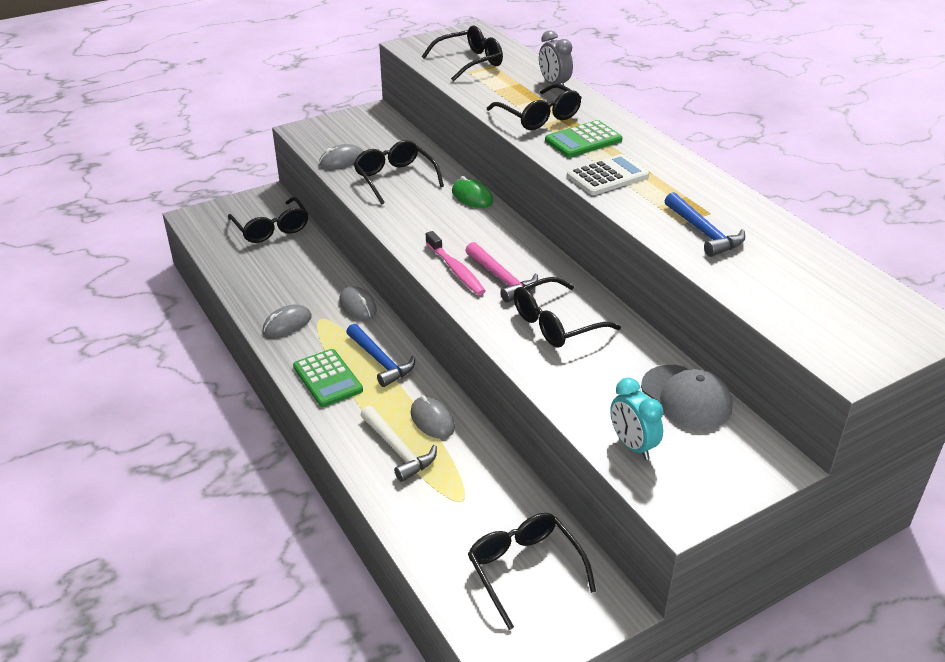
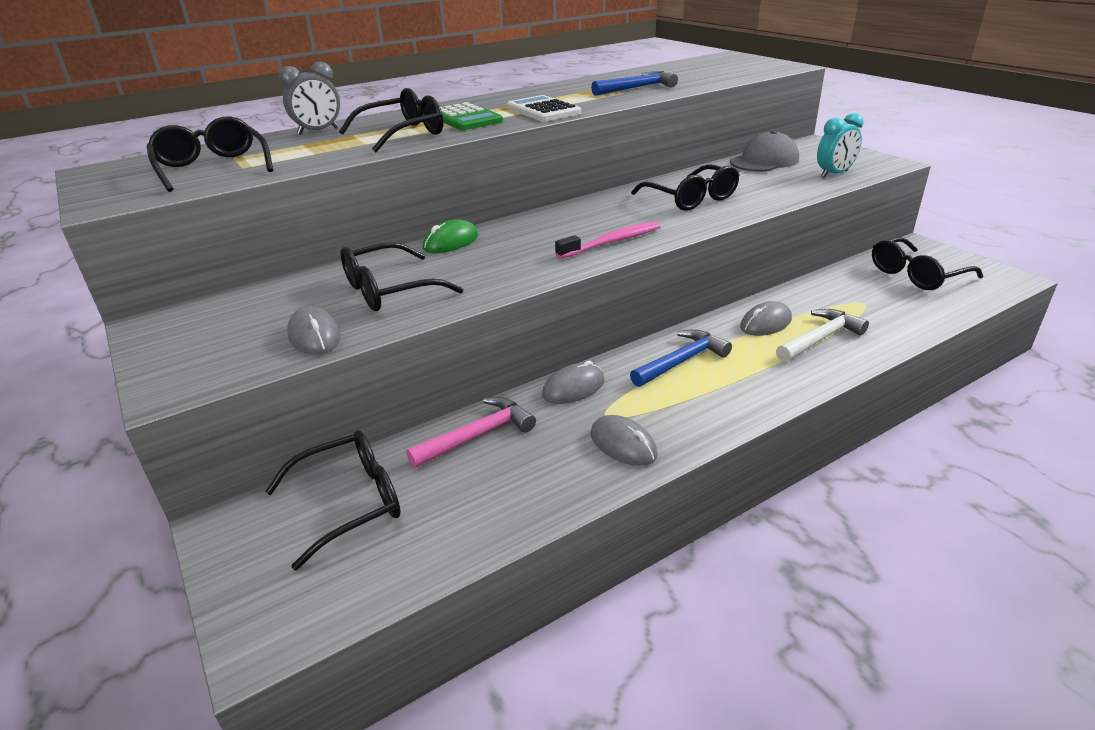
camera: 90 degrees left, 5 degrees down
green calculator [293,349,363,407] -> none
pink hammer [465,242,538,303] -> pink hammer moved to [406,397,536,468]

